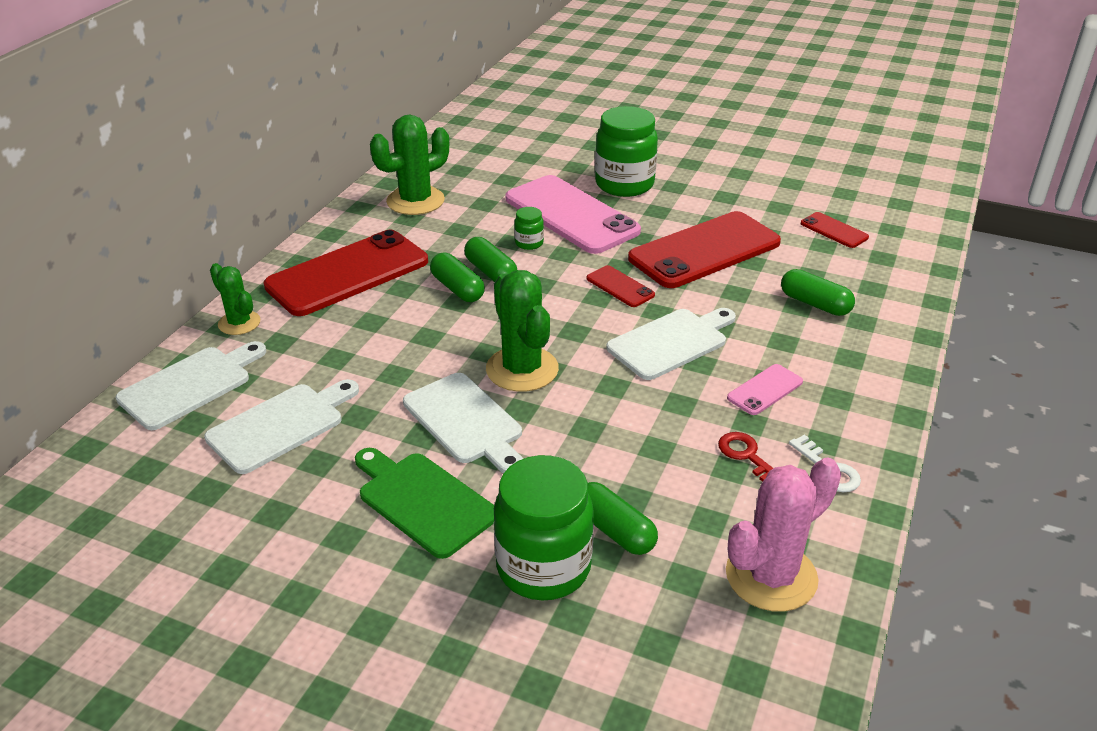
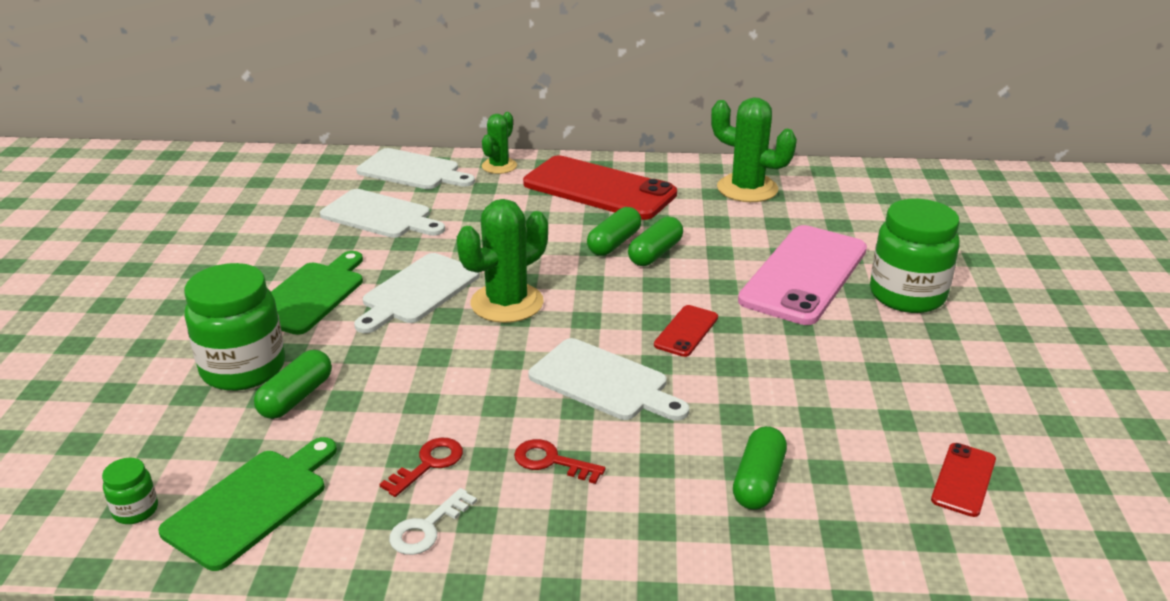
camera: 70 degrees right, 5 degrees down
green jar [514,207,544,250] -> green jar moved to [102,458,158,524]
red phone [628,211,781,288] -> none
pink cactus [726,457,841,612] -> green cutting board [158,437,337,571]
pink phone [727,364,803,415] -> red key [514,439,605,484]

